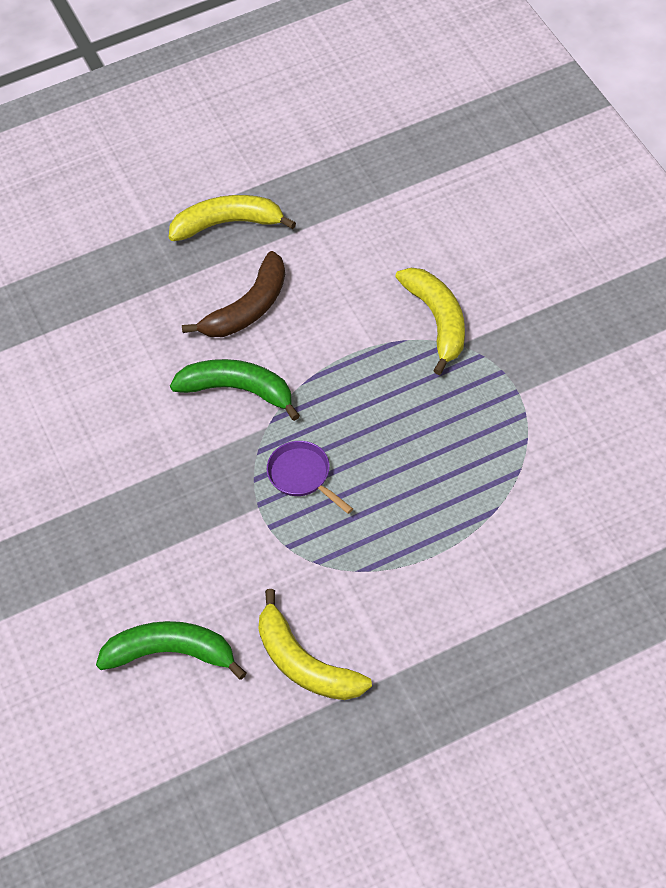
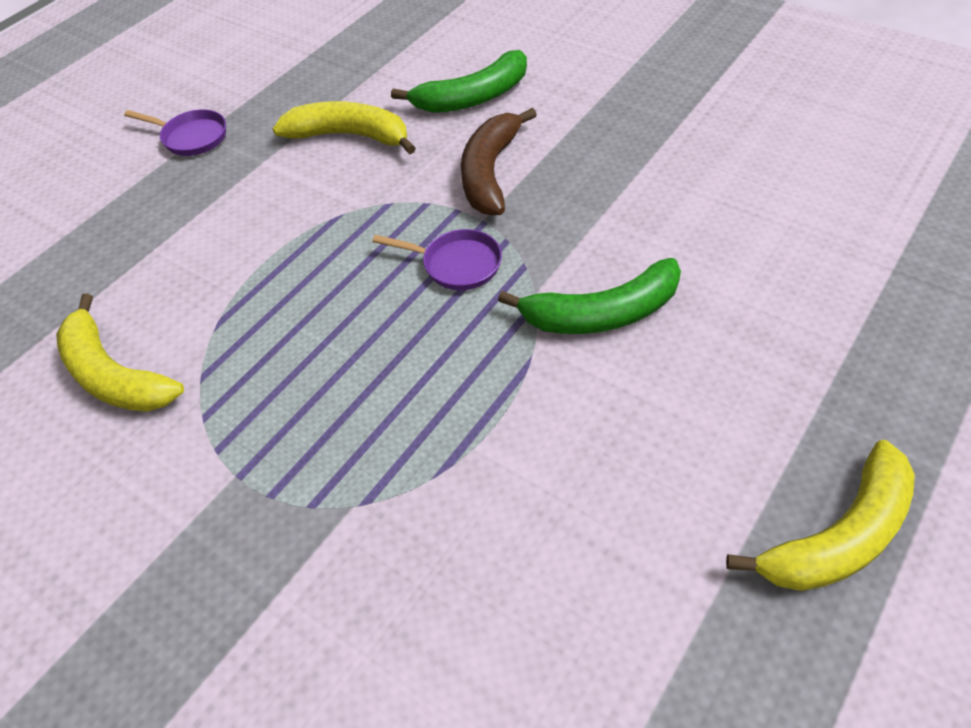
camera: 150 degrees right, 5 degrees down
brown banana [182,251,285,337] -> brown banana moved to [461,108,537,215]
yellow banana [395,268,465,375] -> yellow banana moved to [56,293,184,412]
none -> purple pan [124,109,226,156]

